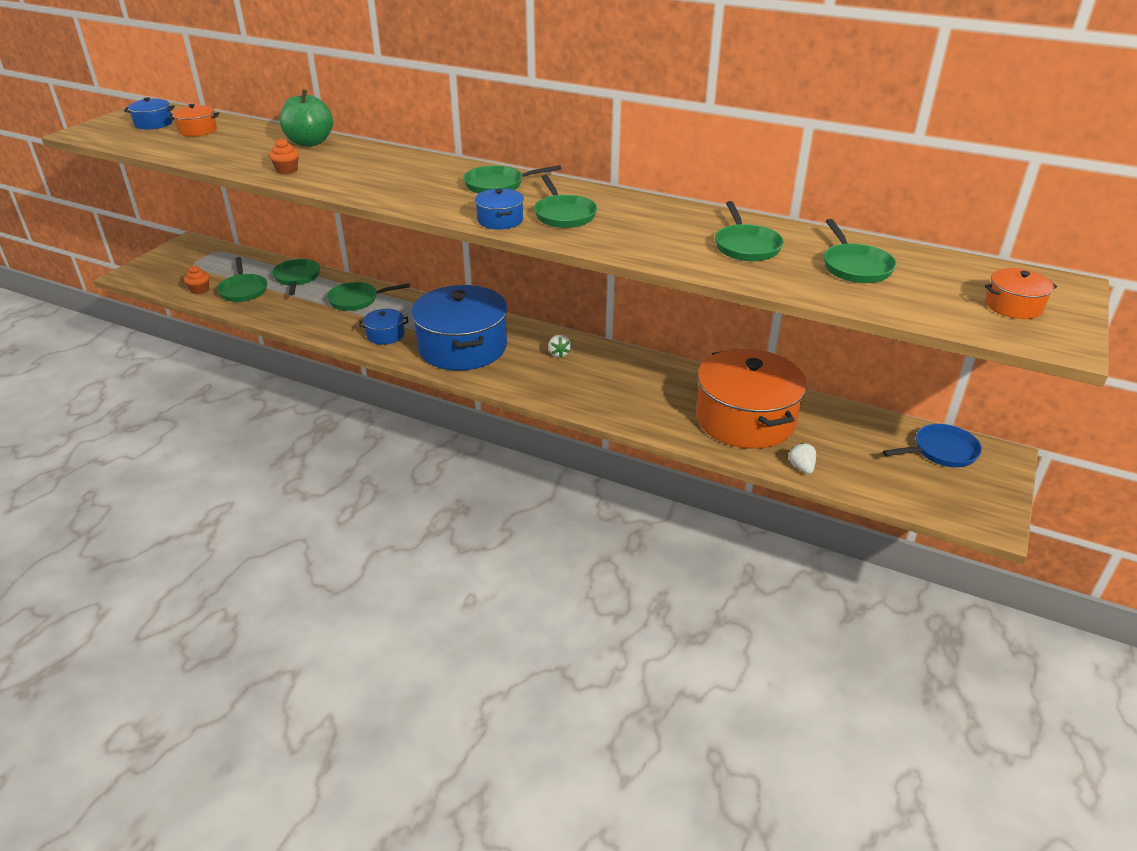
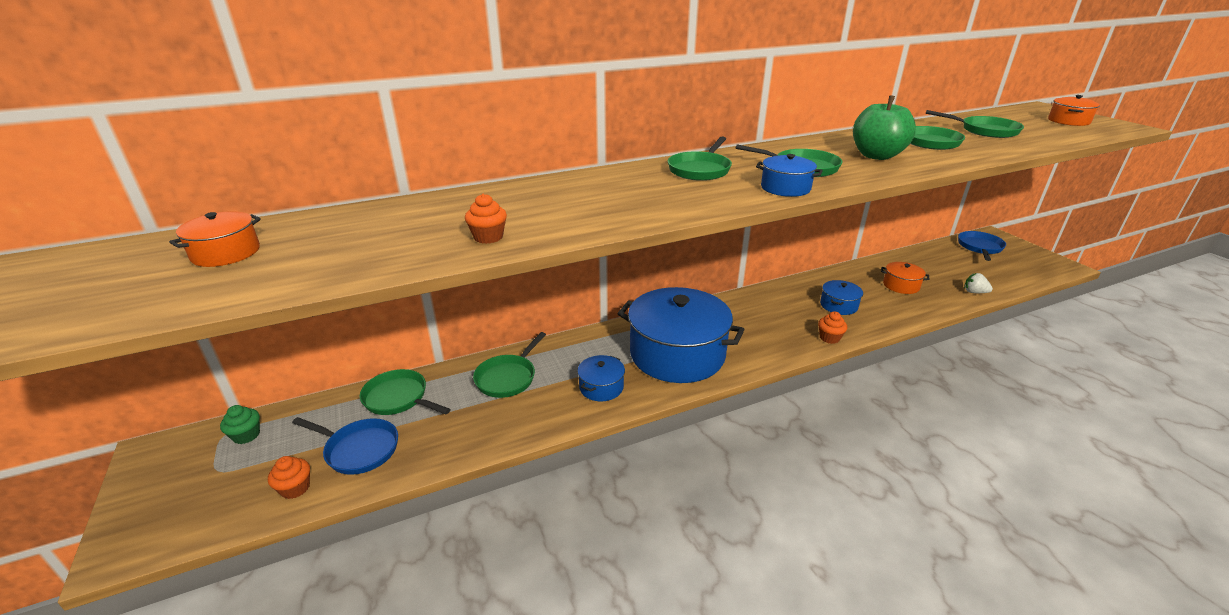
camera: 50 degrees left, 5 degrees down
blue pot [124,97,175,130] -> blue pot moved to [820,280,863,315]
green pan [217,257,267,302] -> blue pan [292,417,398,475]
green apple [280,89,333,146] -> green apple moved to [853,95,916,160]
white strawberry [548,335,571,358] -> none
orange pot [696,349,807,449] -> orange pot [881,262,929,294], size x0.43
none -> green cupcake [220,405,260,444]
none -> orange cupcake [818,312,847,344]

